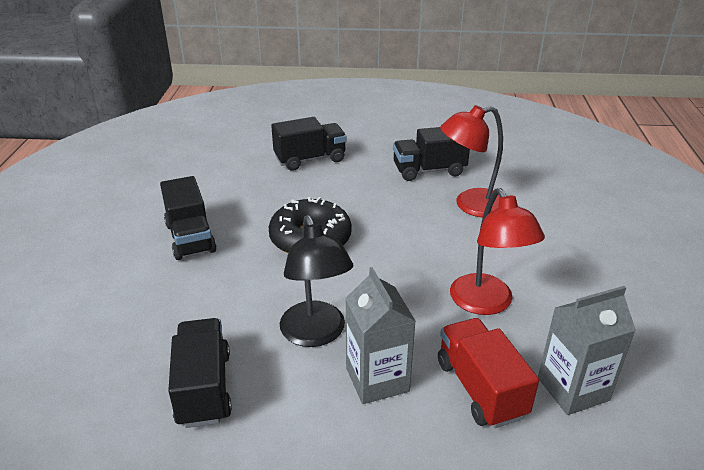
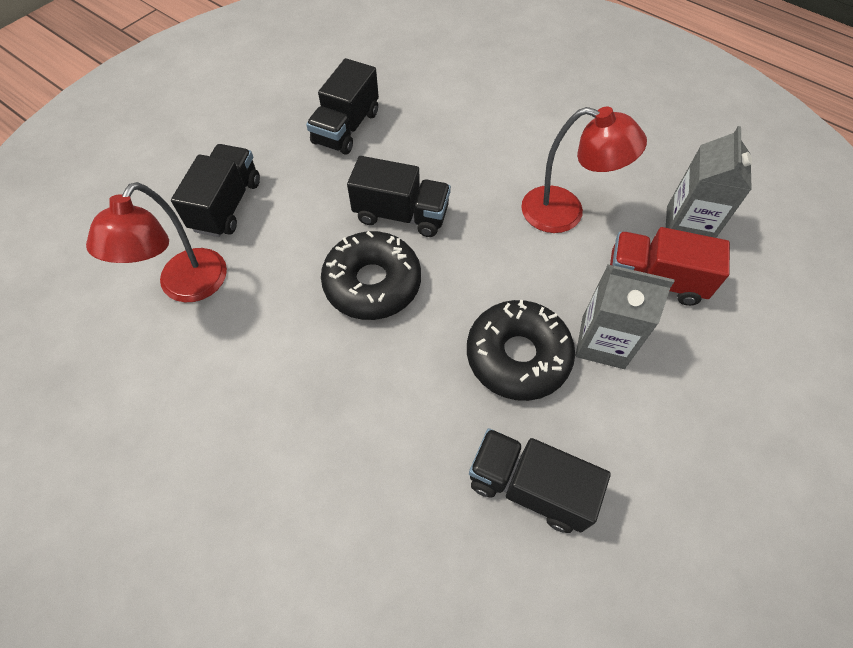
camera: 55 degrees left, 25 degrees up
black truck [160,176,217,260] -> black truck moved to [347,156,451,237]
black lamp [280,215,353,347] -> black donut [467,300,575,401]
red lamp [440,105,503,217] -> red lamp moved to [86,182,227,302]

